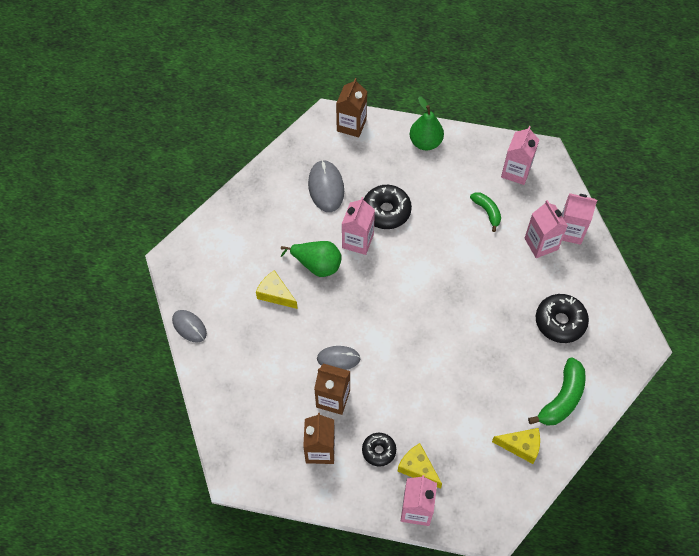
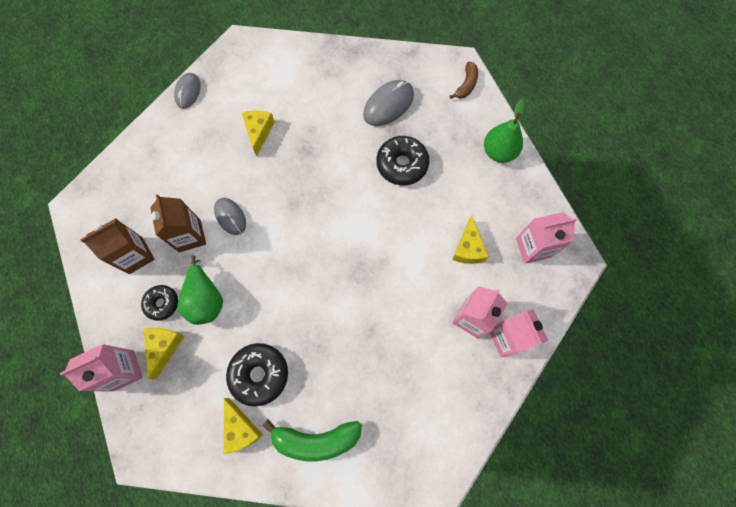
camera: 55 degrees right, 10 degrees up
green pear [281,241,342,277] -> green pear moved to [178,255,223,325]
brown carton [336,78,367,137] -> brown banana [450,61,478,99]
pink carton [342,197,375,255] -> none
green banana [470,192,501,232] -> yellow cheese [452,215,489,264]
black donut [536,294,589,343] -> black donut moved to [226,343,288,406]

